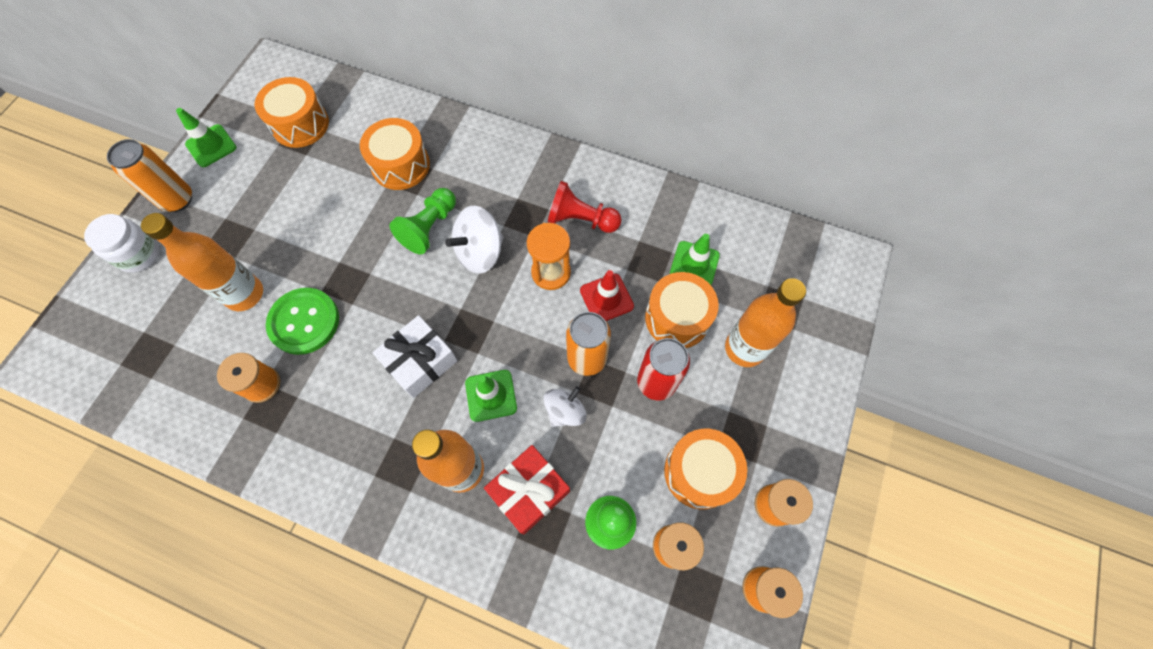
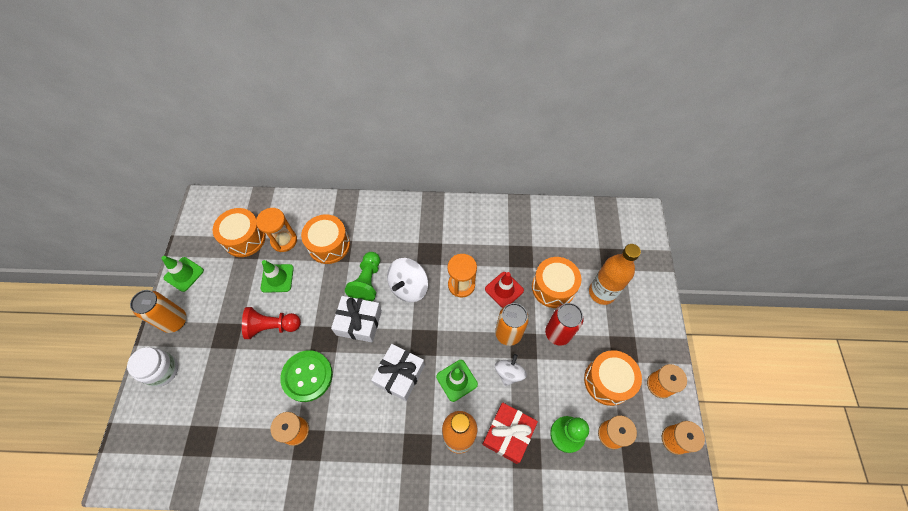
camera: 20 degrees left, 5 degrees down
orange bottle [141,213,263,311] -> none
red pawn [548,181,622,233] -> red pawn moved to [242,307,301,339]
green traffic cone [670,234,720,285] -> green traffic cone moved to [261,260,294,293]
none -> orange hourglass [256,208,297,252]
none -> white gift [331,296,382,343]

